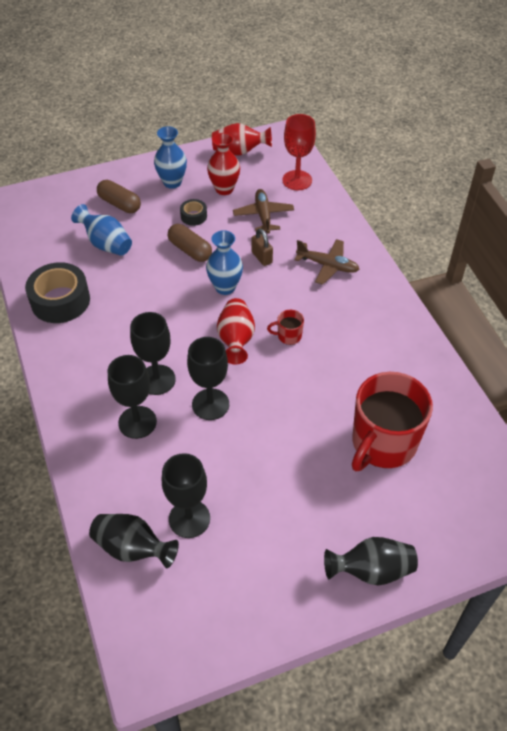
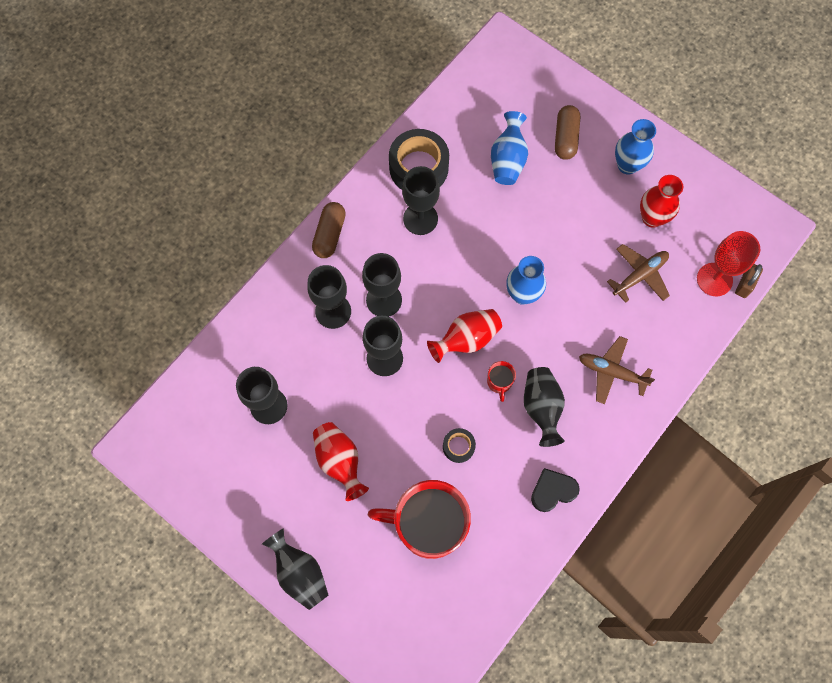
camera: 60 degrees right, 20 degrees up
black vase [89,514,179,568] -> black vase moved to [524,367,565,447]
brown capsule [168,224,212,262] -> brown capsule moved to [312,202,346,258]
black tape [180,199,207,226] -> black tape moved to [443,428,476,463]
red vase [212,123,272,156] -> red vase moved to [313,422,369,501]
brown padlock [251,228,273,266] -> brown padlock moved to [735,264,763,298]
red mug [267,310,304,345] -> red mug turned 150 degrees counterclockwise [487,361,516,402]
brown plane [294,239,359,285] -> brown plane turned 120 degrees clockwise [579,336,655,404]
none -> black goblet [402,166,440,235]
none -> black heart [531,468,580,512]

